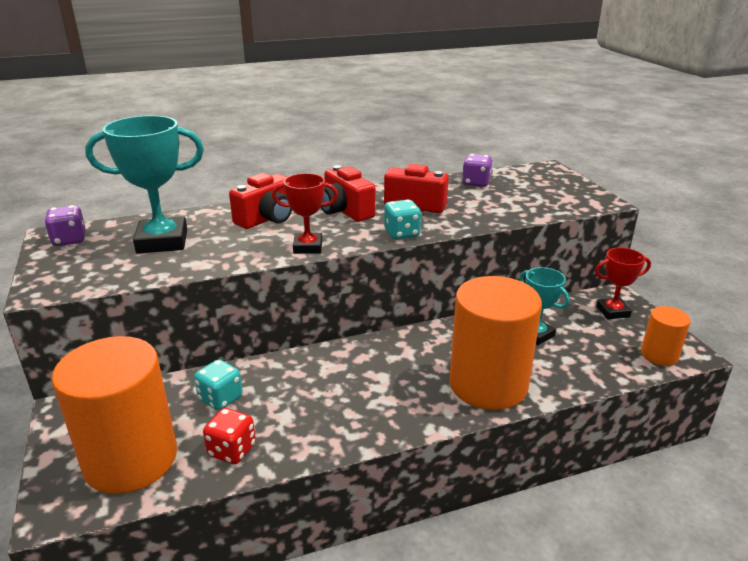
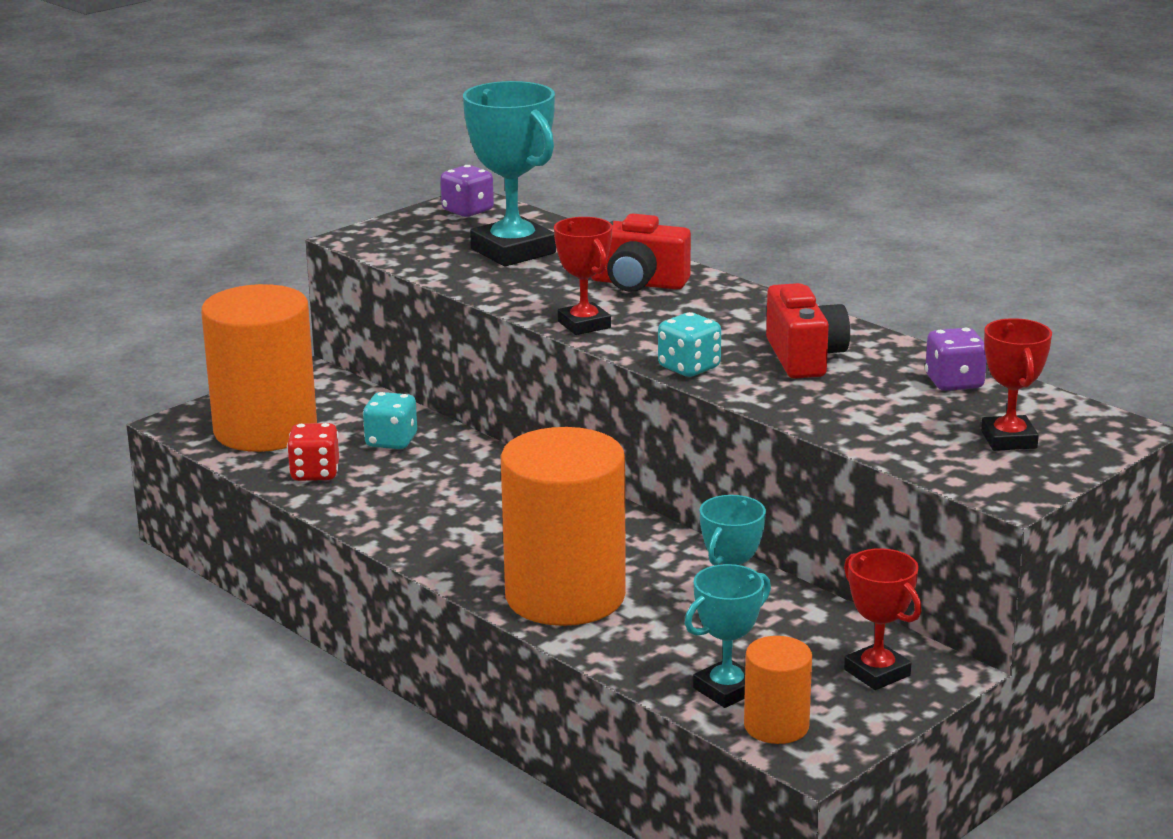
camera: 65 degrees right, 5 degrees down
red camera [321,165,375,222] -> none
none -> turquoise trophy [685,564,771,708]
none -> red trophy [981,318,1052,451]

